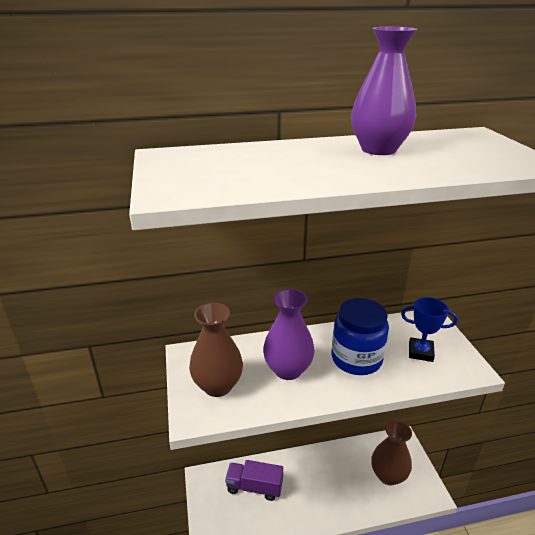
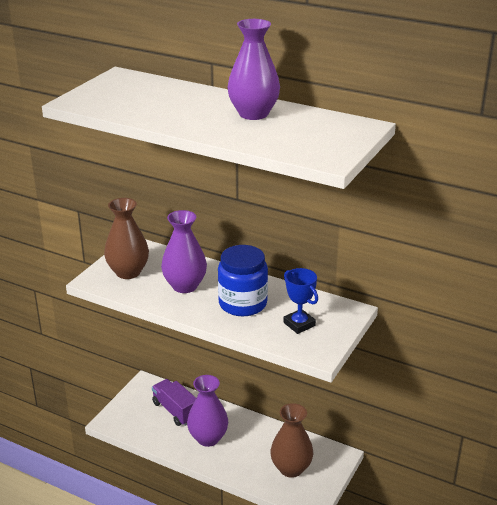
camera: 40 degrees right, 0 degrees up
none -> purple vase [187,375,228,447]

